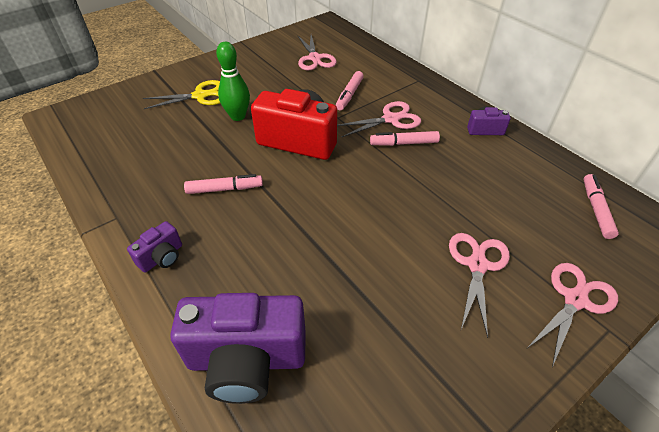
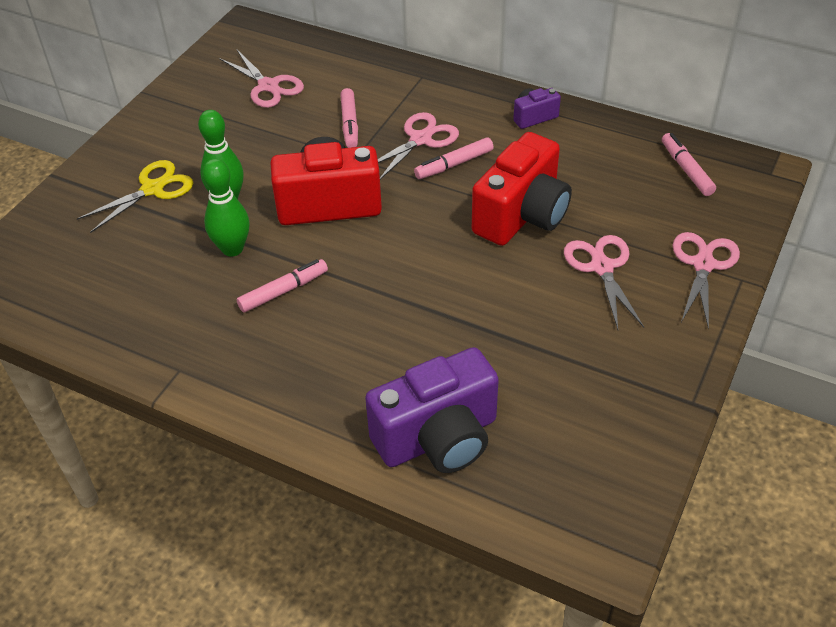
camera: 25 degrees left, 0 degrees up
purple camera [127,221,182,273] -> none
none -> green bowling pin [202,159,250,256]
none -> red camera [472,132,572,246]

